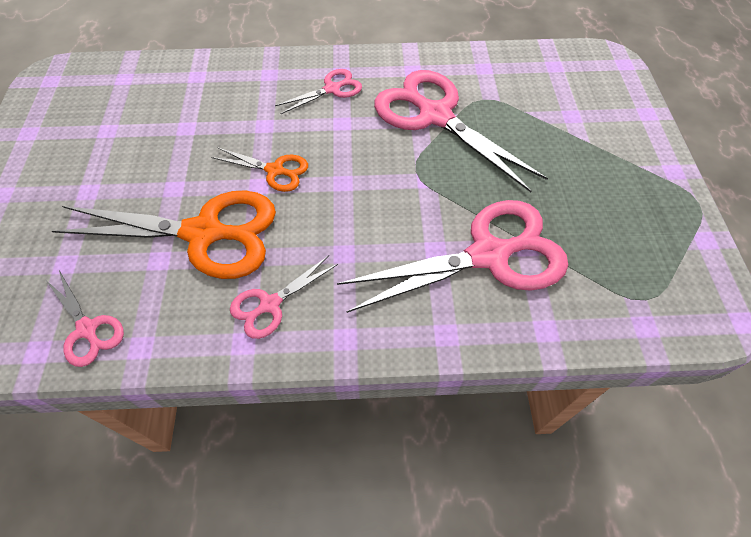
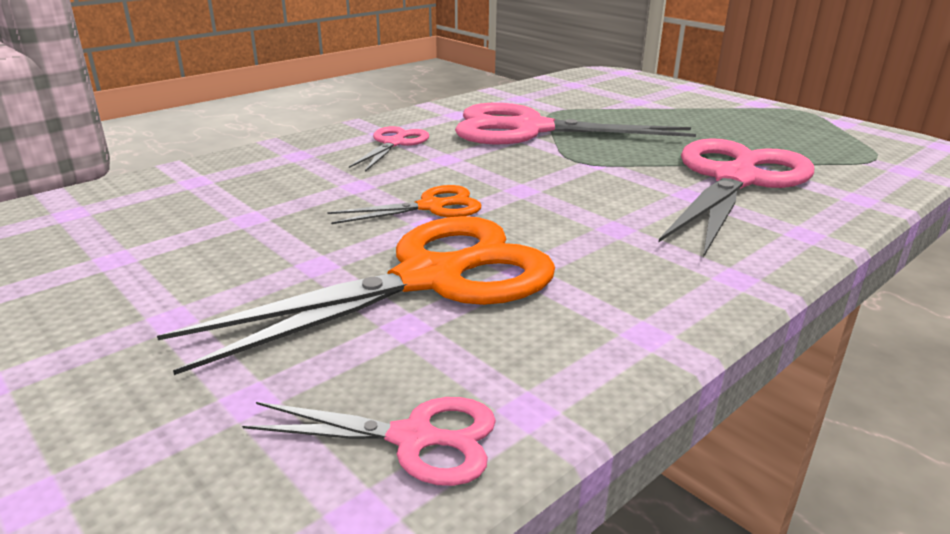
camera: 40 degrees left, 30 degrees down
pink scissors [230,255,338,339] -> none

